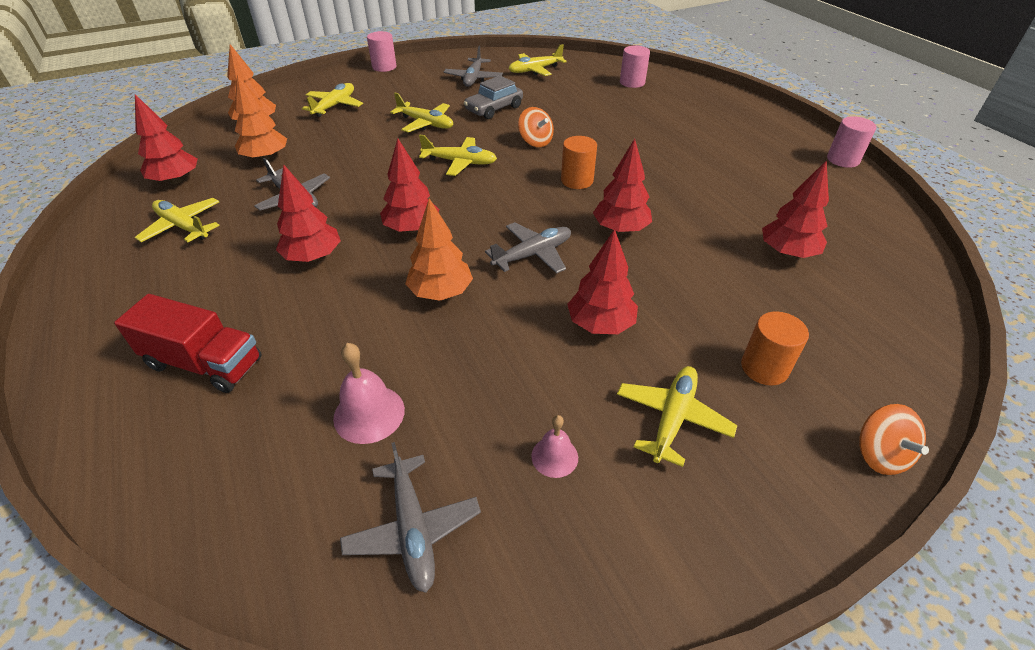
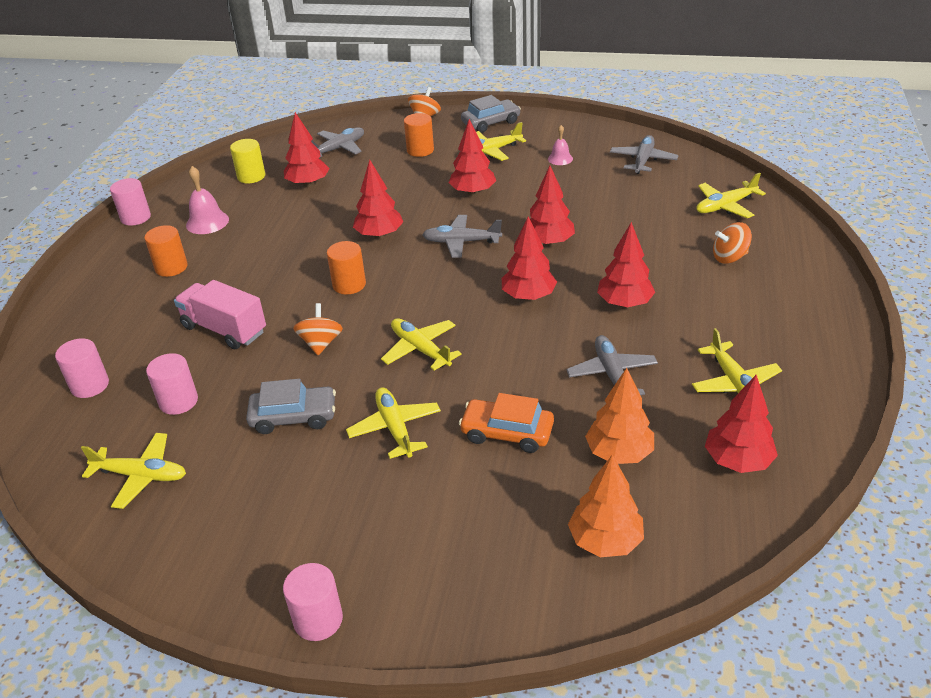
camera: 140 degrees left, 5 degrees down
red truck [114,294,262,393] -> orange spinning top [713,222,752,264]
yellow plane [302,83,363,117] -> yellow plane moved to [696,173,766,218]
pink bell [333,343,405,444] -> pink bell moved to [186,166,229,234]
orange tree [405,198,473,301] -> red tree [530,166,575,246]
grey plane [444,46,503,87] -> grey plane moved to [311,127,364,158]
none -> orange cylinder [144,225,188,277]
none -> pink cylinder [146,353,198,415]
none -> pink truck [174,280,266,350]
none -> yellow cylinder [230,139,265,183]
none -> orange car [459,393,554,453]
none -> grey car [461,95,521,133]

